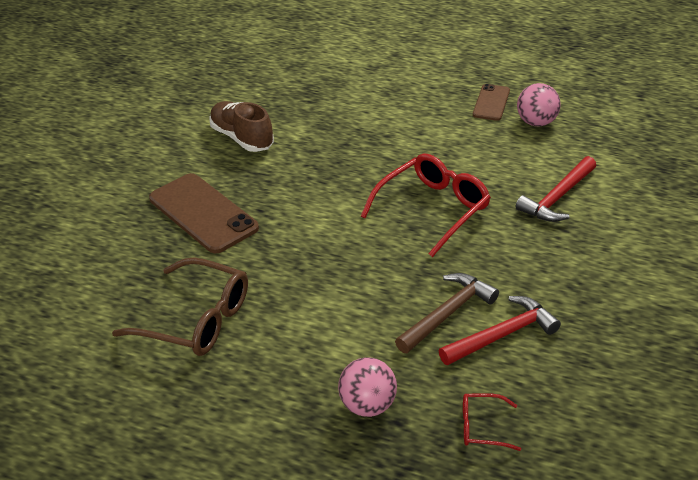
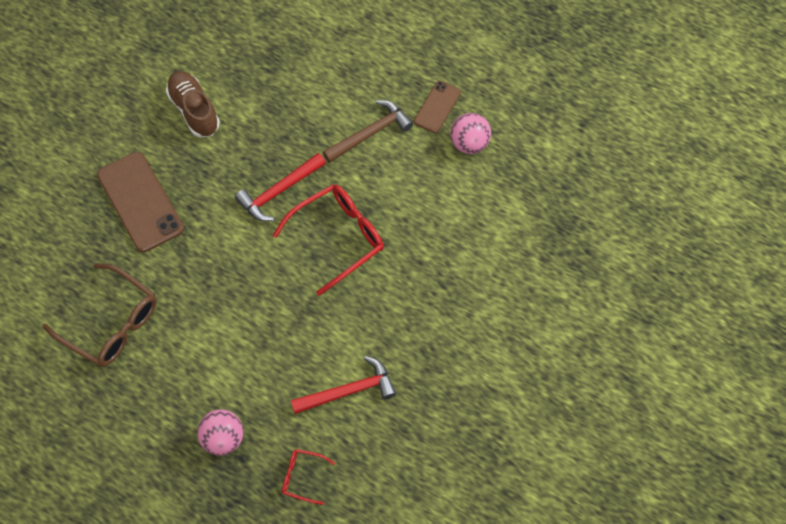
camera: 10 degrees right, 25 degrees up
brown hammer [395,273,499,353] -> brown hammer moved to [323,100,413,163]
red hammer [516,156,596,222] -> red hammer moved to [235,153,326,221]

